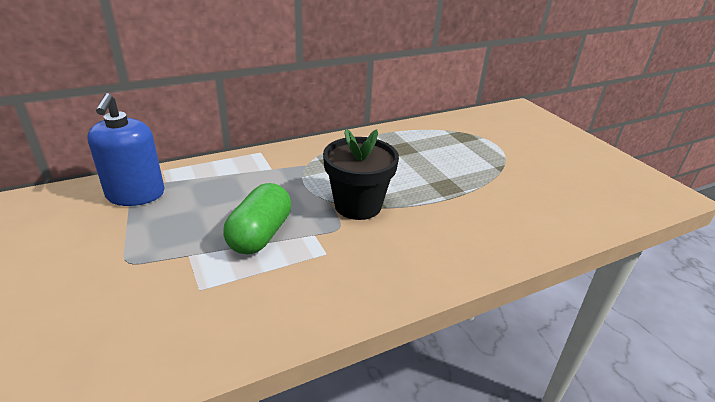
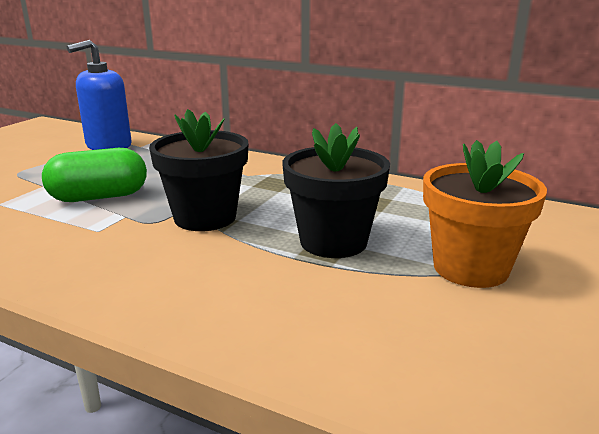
camera: 55 degrees right, 10 degrees down
none -> black flower pot [282,123,390,258]
none -> orange flower pot [423,140,547,288]

